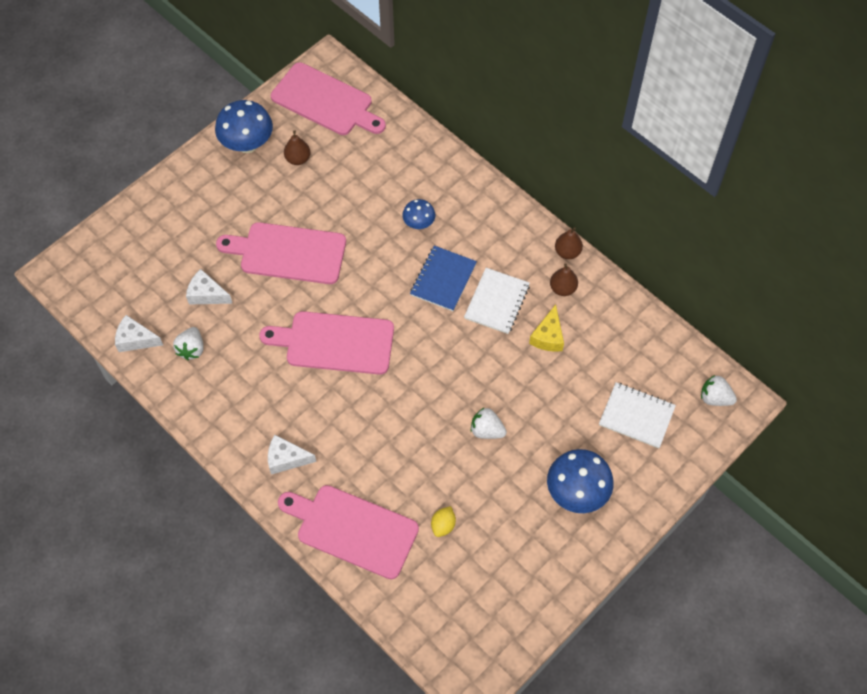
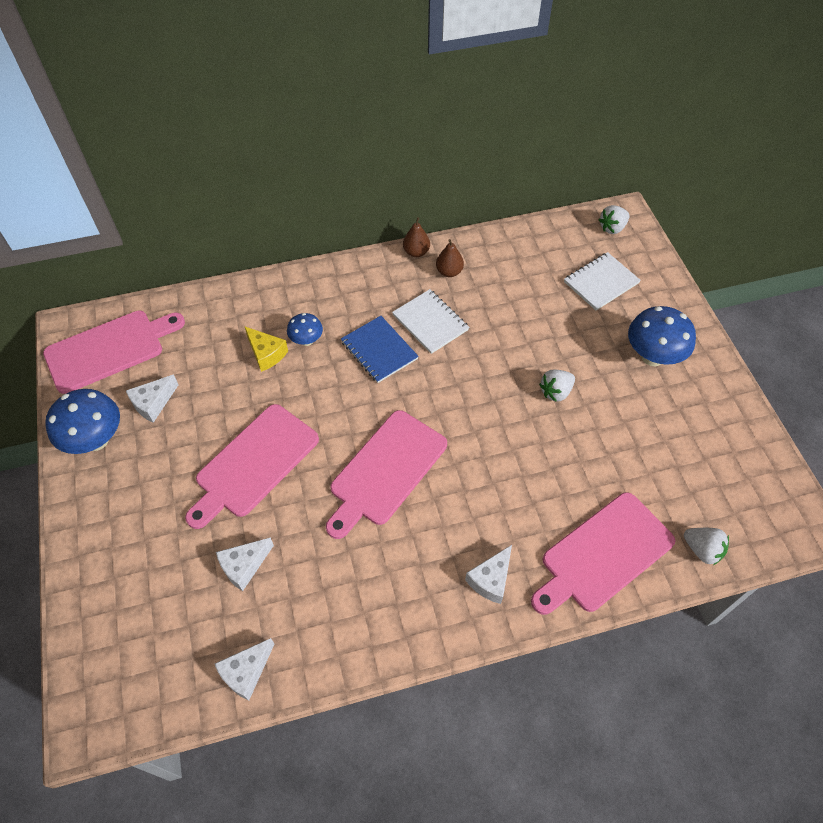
camera: 60 degrees left, 5 degrees down
white strawberry [173,327,204,360] -> white strawberry moved to [684,528,729,565]
brown pear [284,130,311,165] -> white cheese [126,375,178,423]
yellow lemon [431,506,456,537] -> none
yellow cheese [529,304,564,352] -> yellow cheese moved to [244,326,288,372]

